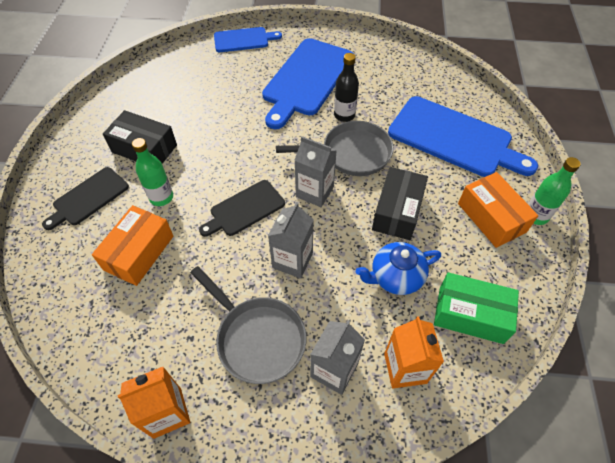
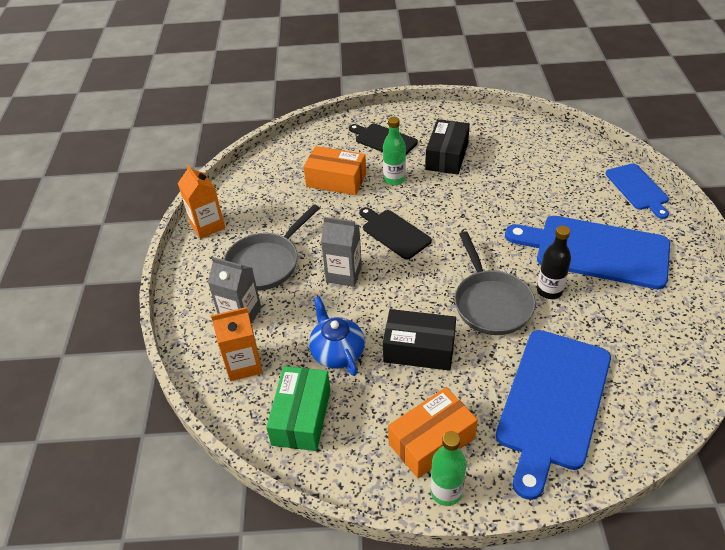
camera: 85 degrees right, 10 degrees down
grey carton [294,136,337,207] -> none

